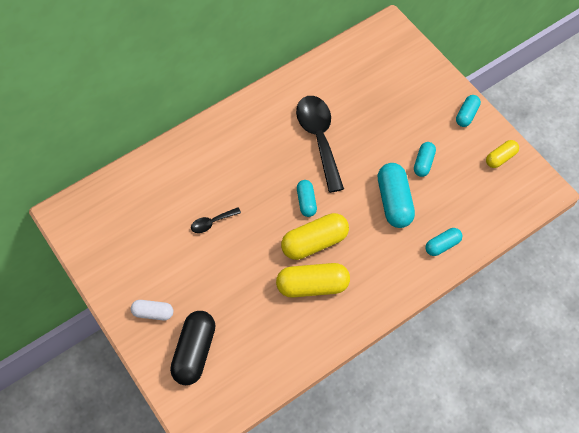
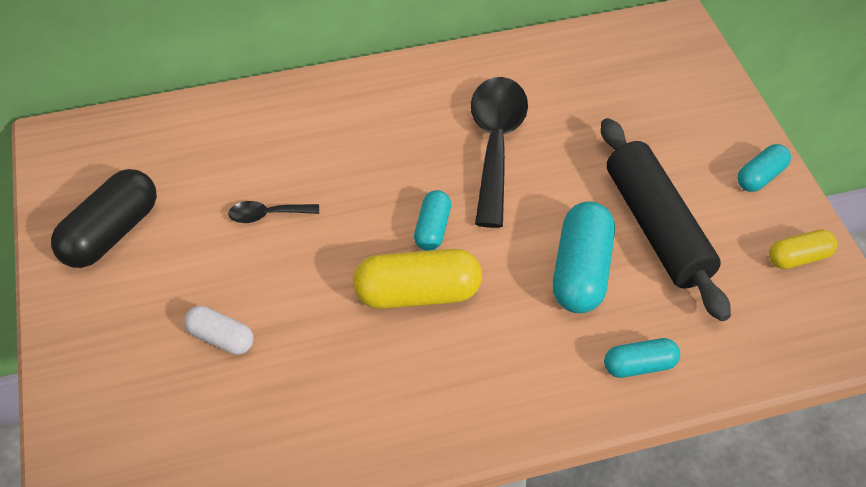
camera: 20 degrees right, 10 degrees down
white capsule [131,300,173,320] -> white capsule moved to [184,306,254,355]
black capsule [170,311,216,385] -> black capsule moved to [51,169,157,268]
yellow capsule [276,263,350,298] -> none
turquoise capsule [414,142,436,177] -> black rolling pin [601,118,731,321]

